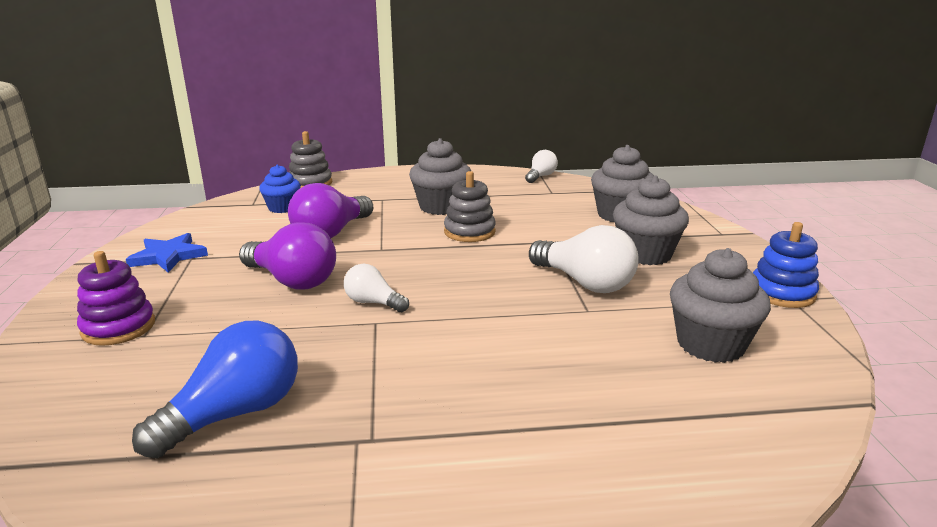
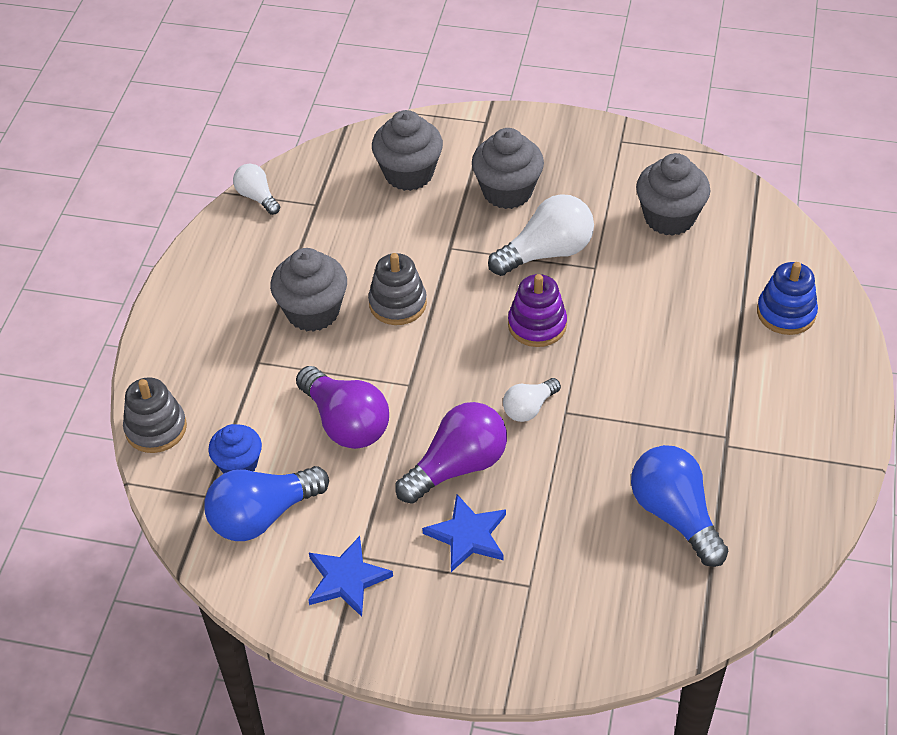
camera: 70 degrees left, 25 degrees up
purple stacking toy [77,251,155,346] -> purple stacking toy moved to [508,274,567,347]
blue stacking toy [753,222,819,308] -> blue stacking toy moved to [757,262,818,335]
none -> blue light bulb [204,466,329,541]
none -> blue star [422,494,506,572]

